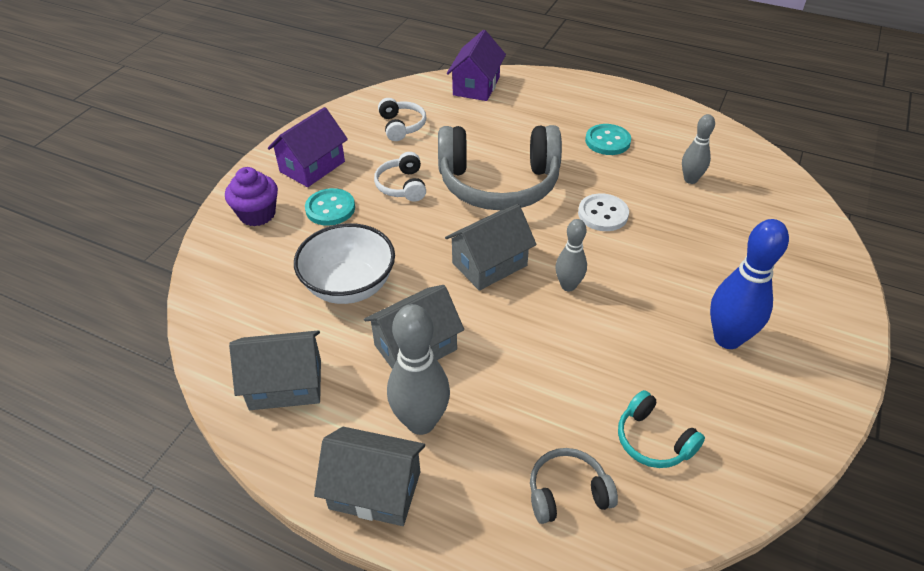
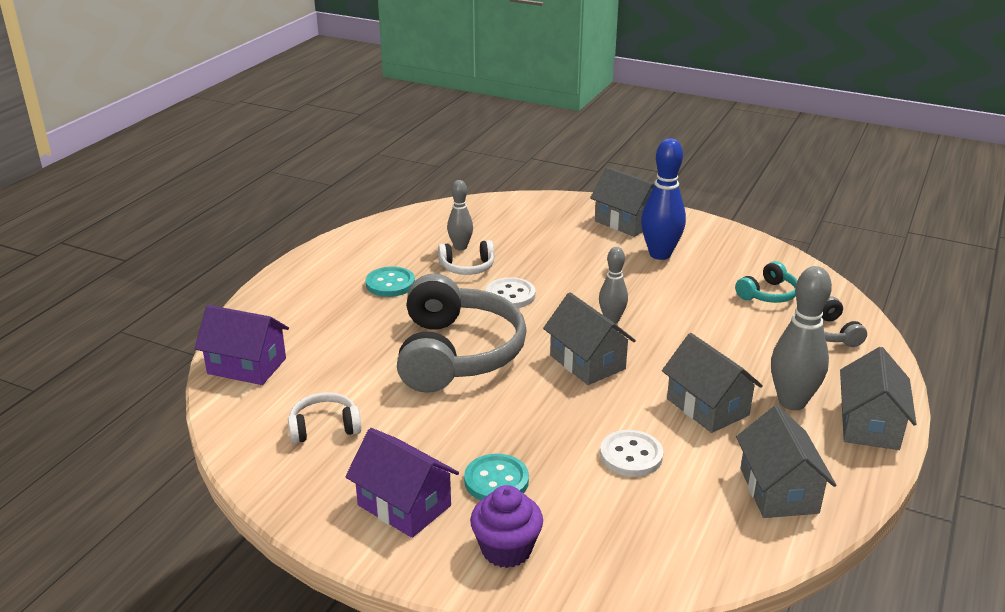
camera: 90 degrees left, 15 degrees down
white bowl [294,223,395,304] -> white button [600,430,663,477]
white headphones [374,152,426,202] -> white headphones moved to [438,240,494,275]
none -> grey house [590,167,654,237]

